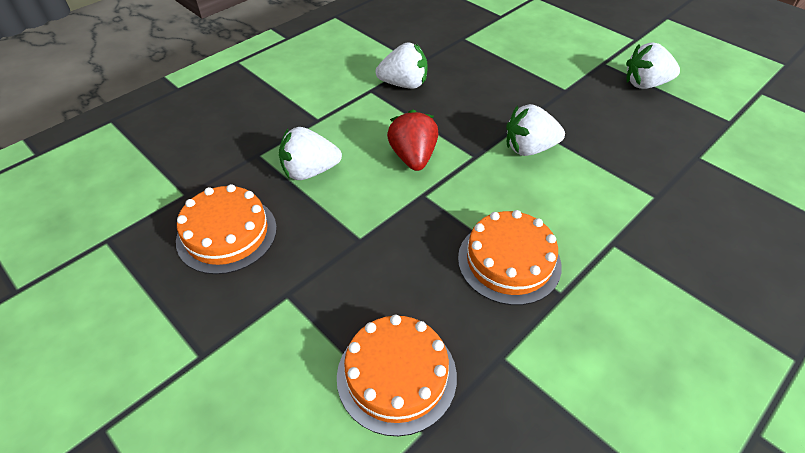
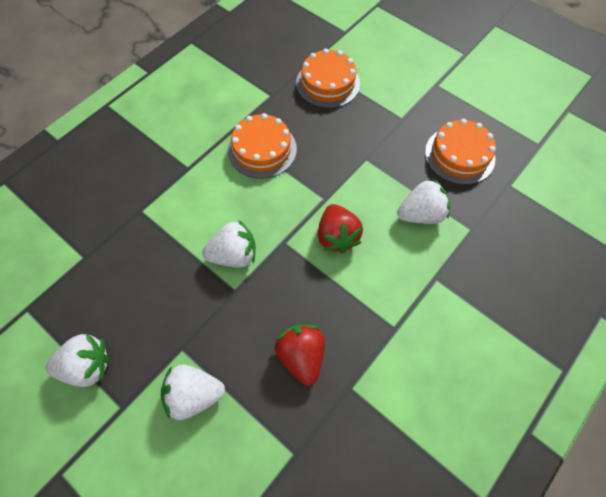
camera: 175 degrees right, 15 degrees up
white strawberry [375,42,428,89] -> white strawberry moved to [161,365,225,420]
none -> red strawberry [275,325,325,386]

